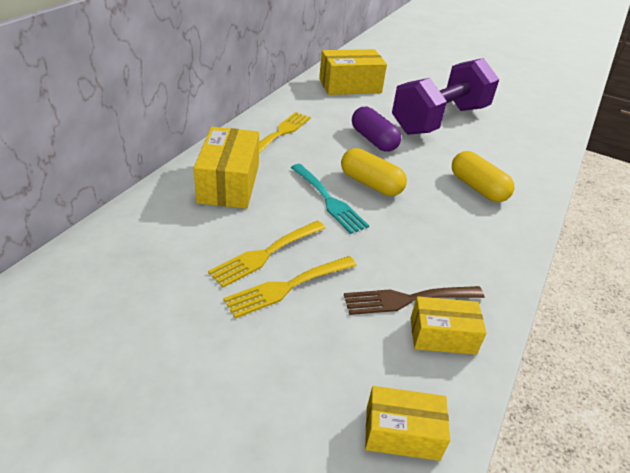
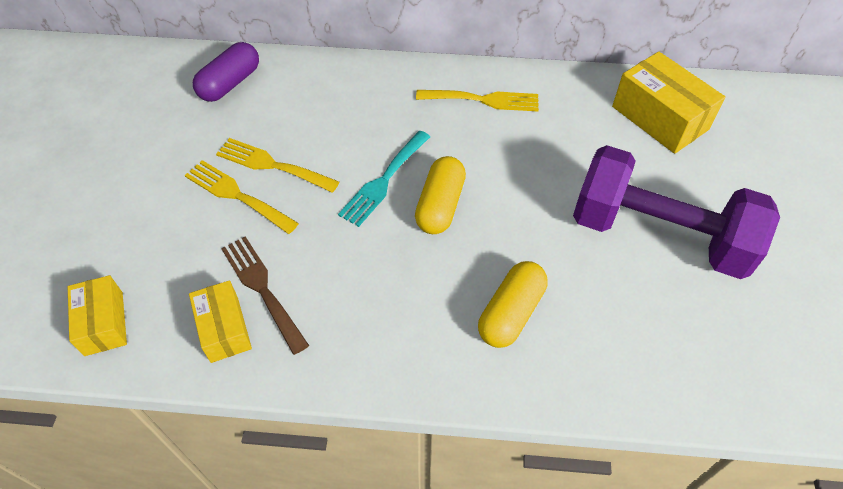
camera: 70 degrees right, 15 degrees up
yellow box [194,127,259,209] -> none
purple capsule [352,107,401,152] -> purple capsule moved to [193,42,259,102]

